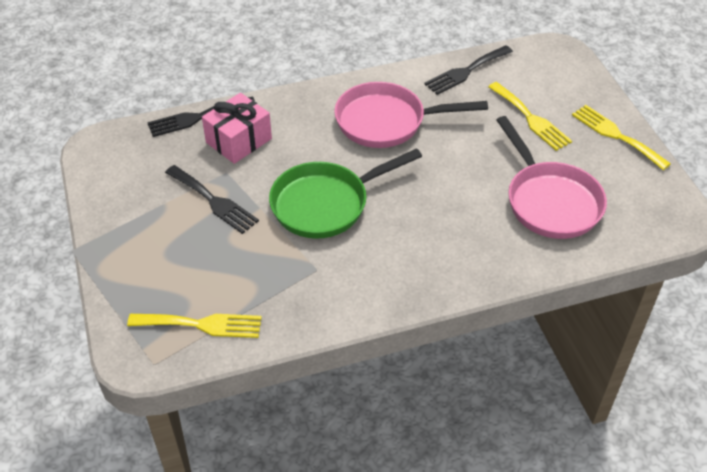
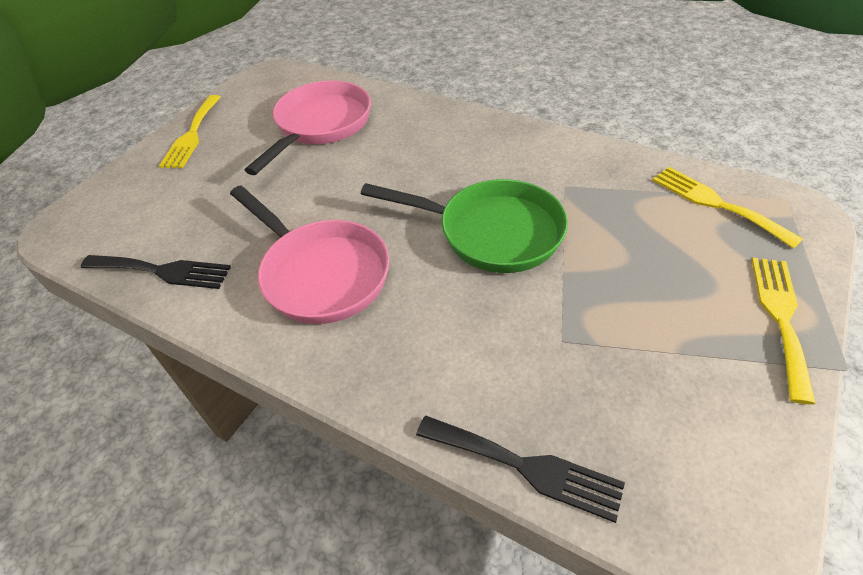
camera: 130 degrees left, 0 degrees up
black fork [165,165,259,234] -> none
pink gift [202,93,272,164] -> none
yellow fork [488,82,572,151] -> yellow fork moved to [752,258,815,405]

